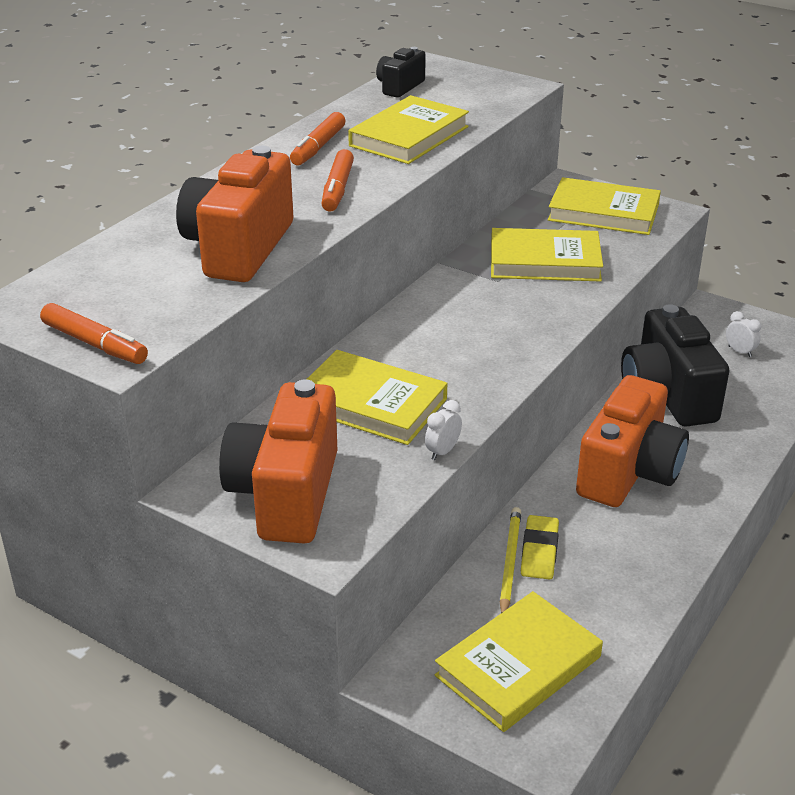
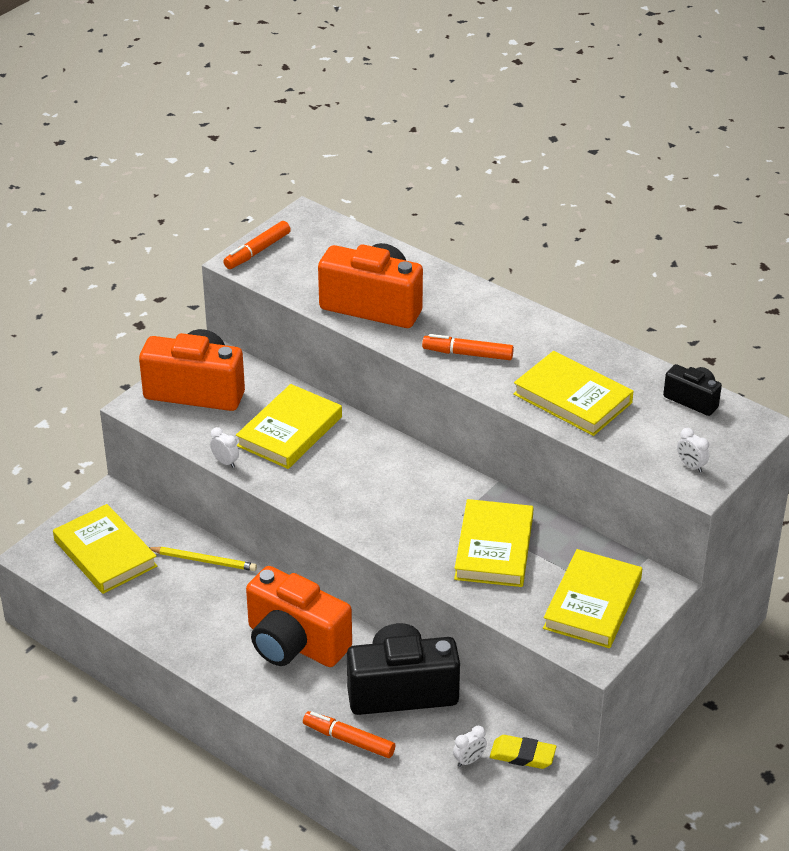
camera: 95 degrees right, 5 degrees up
orange marker [290,112,345,165] -> orange marker moved to [303,711,395,758]
yellow eraser [521,515,559,580] -> yellow eraser moved to [490,735,556,769]
none -> white clock [677,428,709,472]

